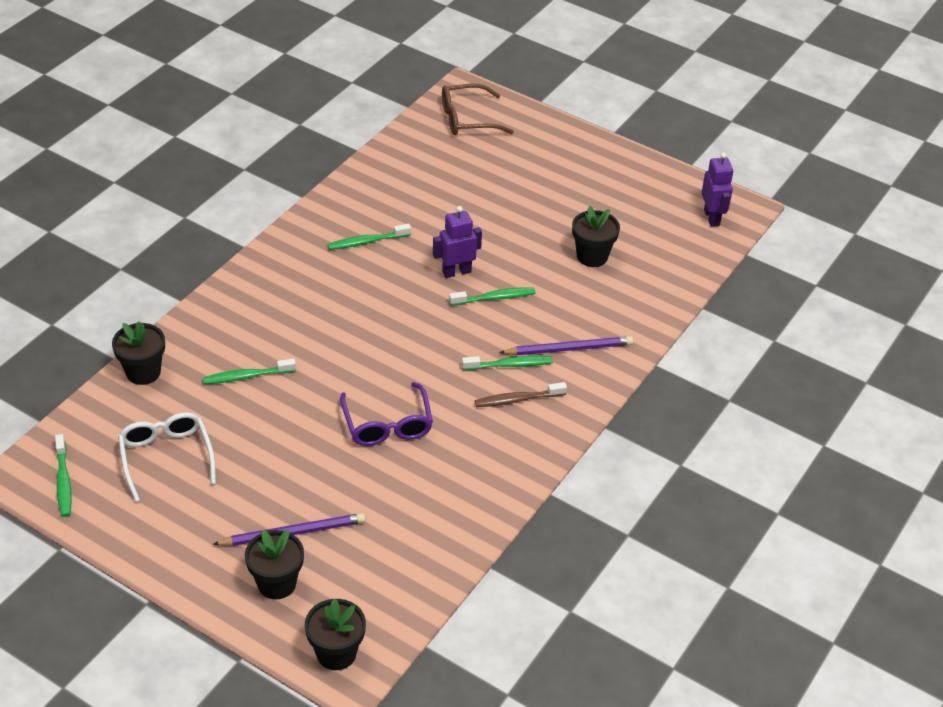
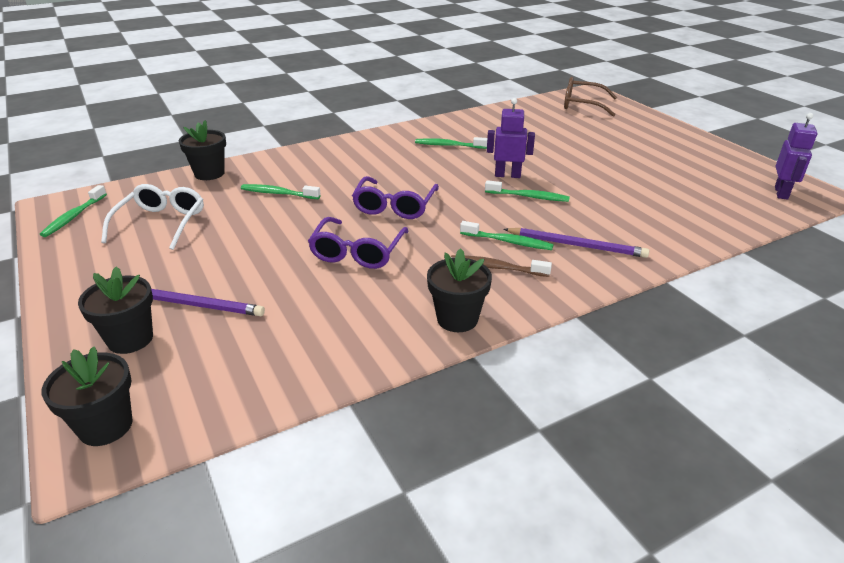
camera: 30 degrees right, 10 degrees down
black flower pot [572,206,620,267] -> black flower pot moved to [427,248,492,332]
none -> purple glasses [352,176,439,219]

